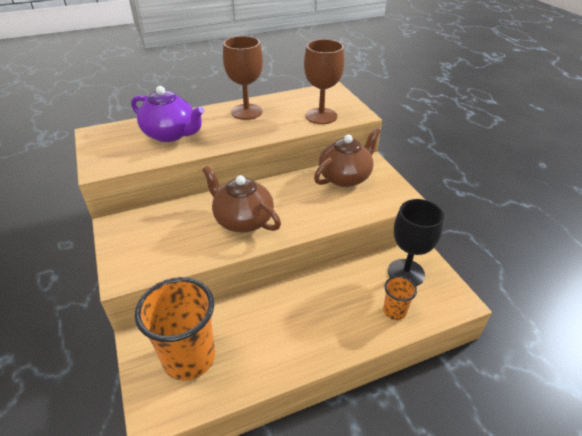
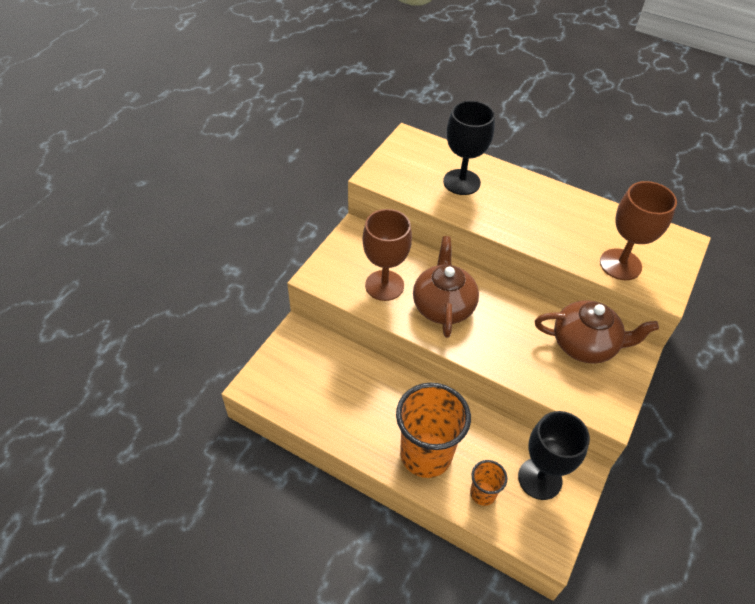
camera: 50 degrees right, 10 degrees up
purple teapot [131,86,205,142] -> black goblet [443,101,495,195]
orange cup [135,277,215,380] -> orange cup moved to [396,383,471,478]
brown goblet [223,36,263,120] -> brown goblet moved to [363,209,412,301]

